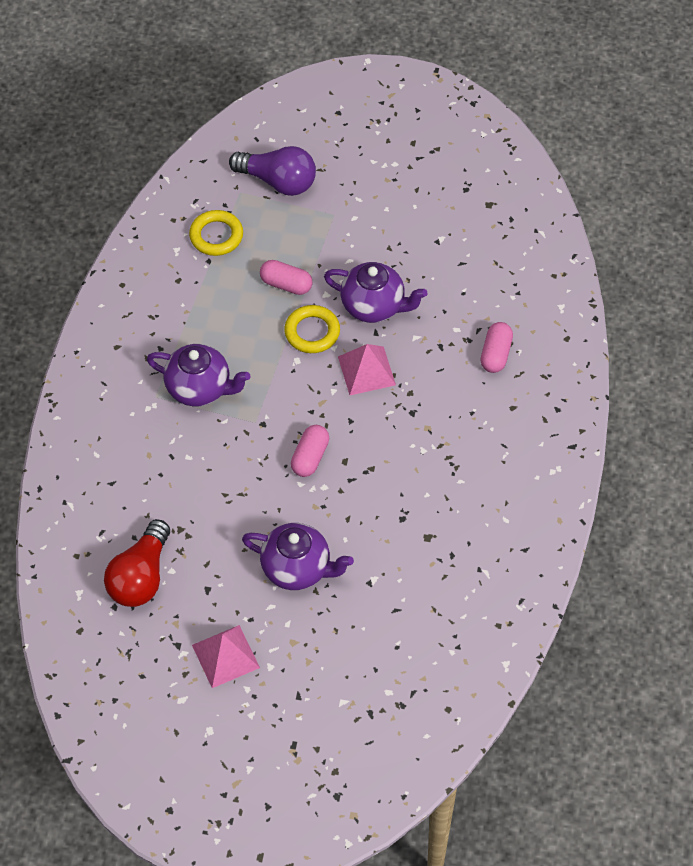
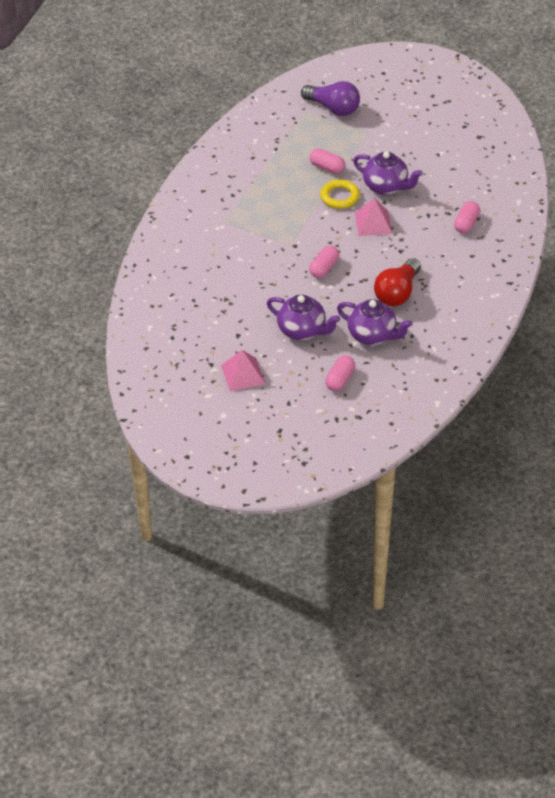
camera: 10 degrees right, 10 degrees down
red light bulb [104,519,170,607] -> red light bulb moved to [374,258,421,306]
purple teapot [147,344,250,406] -> purple teapot moved to [337,299,412,345]
yellow ring [189,210,243,256] -> none
none -> pink capsule [325,355,355,391]

